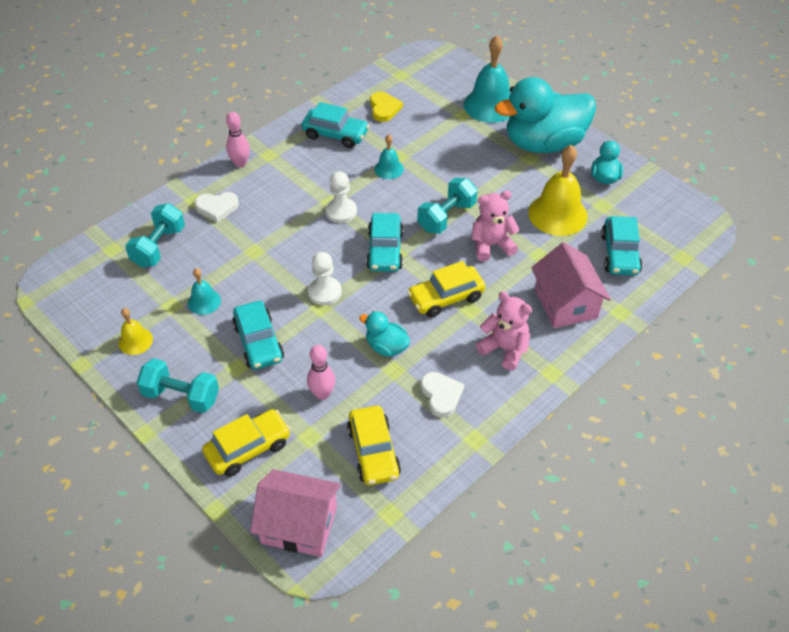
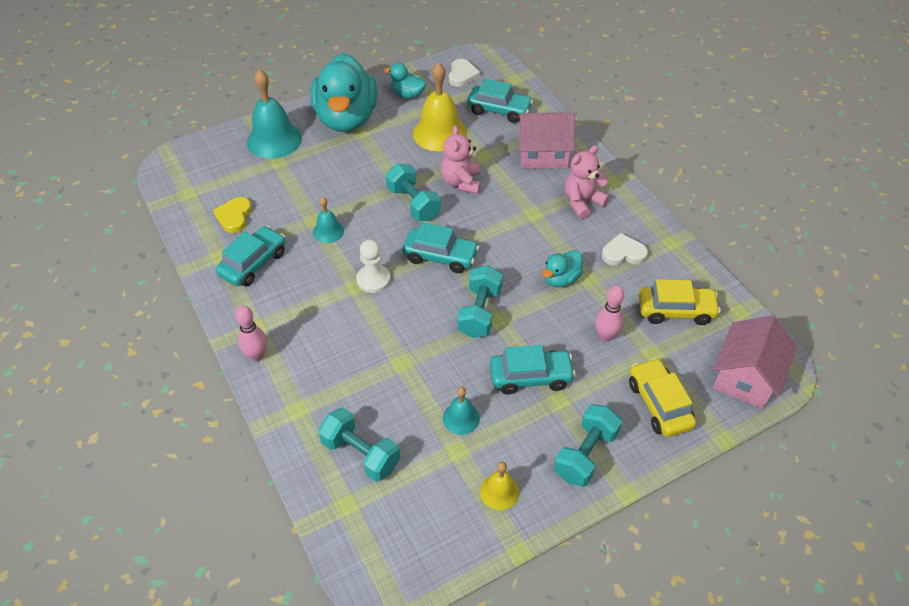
camera: 75 degrees left, 0 degrees up
white heart [195,192,239,223] -> white heart moved to [449,59,480,87]
white pawn [308,252,342,305] -> turquoise dumbbell [457,265,503,338]
yellow heart [370,92,403,122] -> yellow heart turned 90 degrees counterclockwise [213,197,252,233]
yellow car [407,261,486,318] -> none

